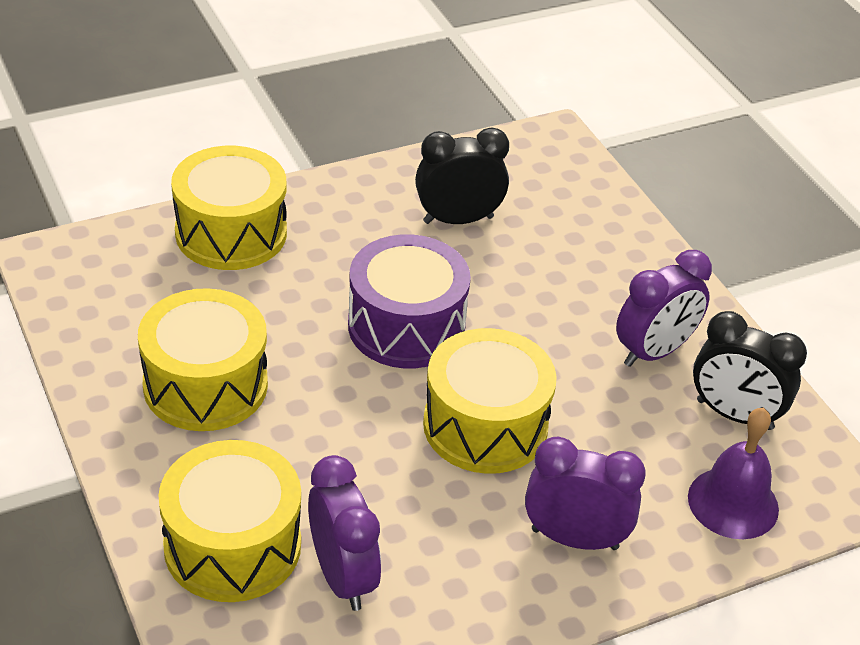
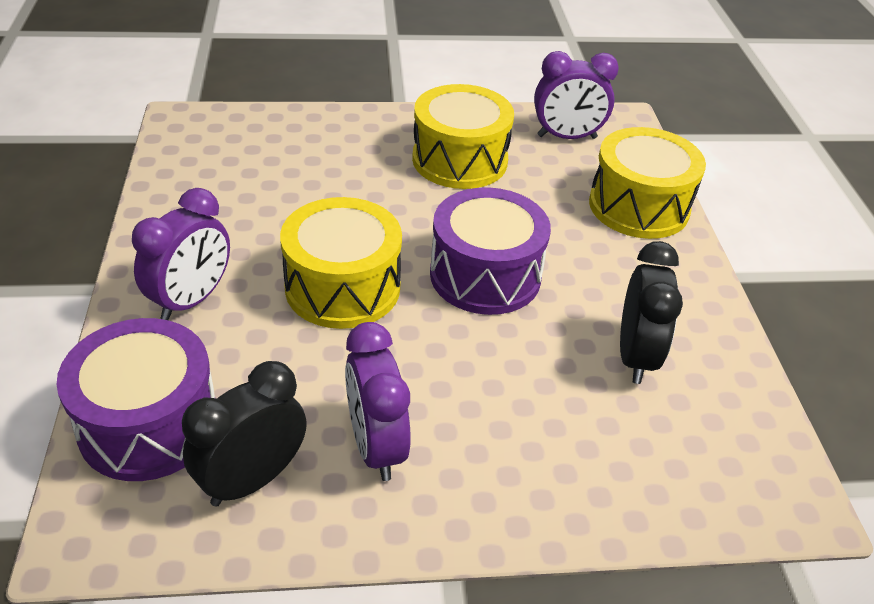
camera: 110 degrees right, 0 degrees up
yellow drum [158,440,301,602] -> none
purple clock [308,455,381,611] -> purple clock moved to [534,51,619,139]
purple bell [688,408,779,539] -> purple drum [56,318,215,481]

